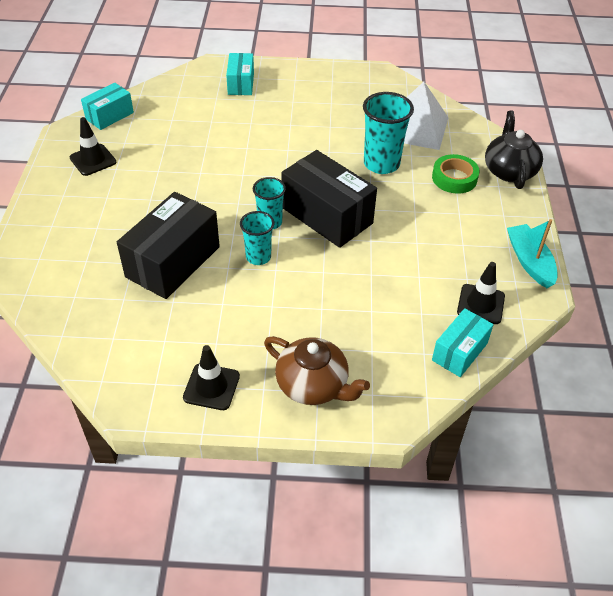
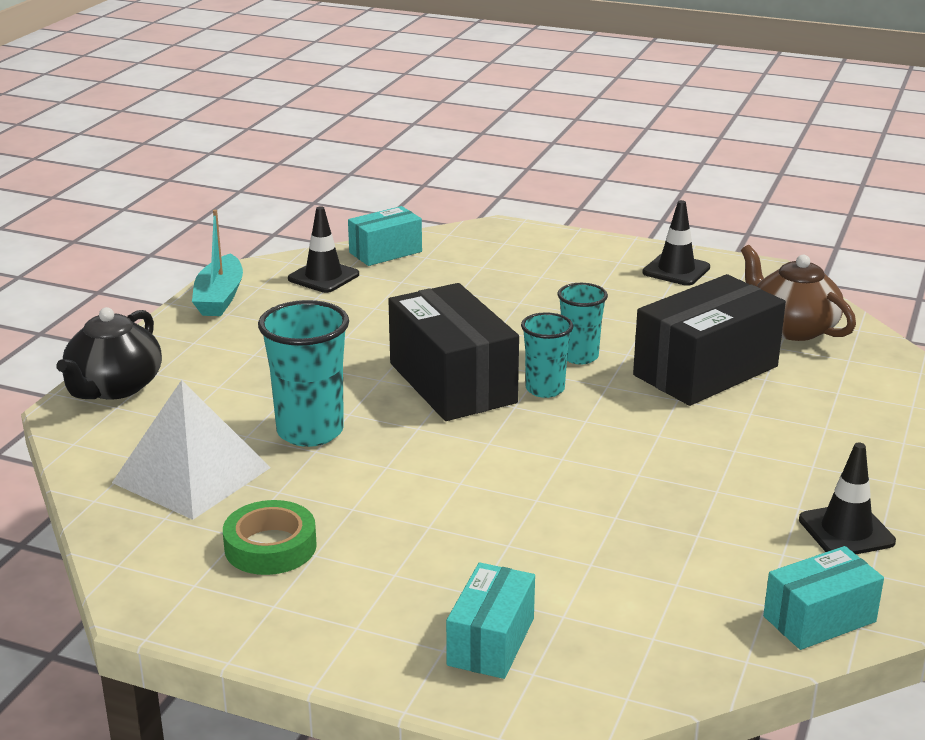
camera: 160 degrees left, 20 degrees down
brown teapot [264,336,370,405] -> brown teapot moved to [741,245,856,341]
green tape [432,154,480,194] -> green tape moved to [223,500,317,575]

